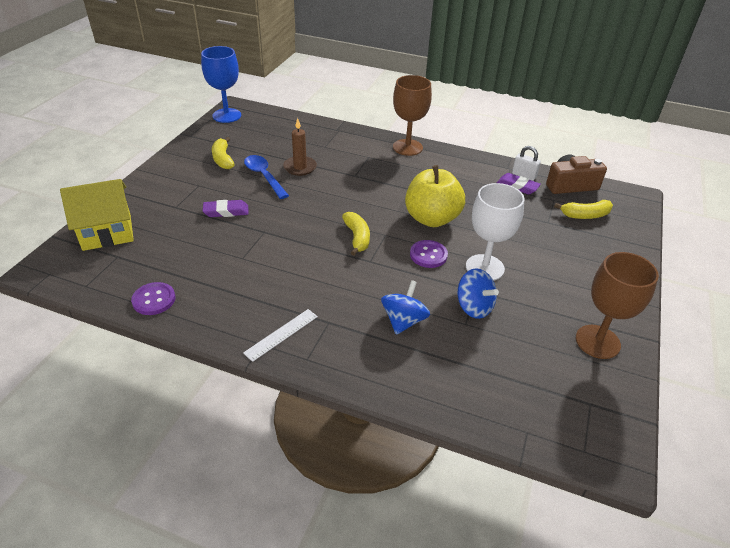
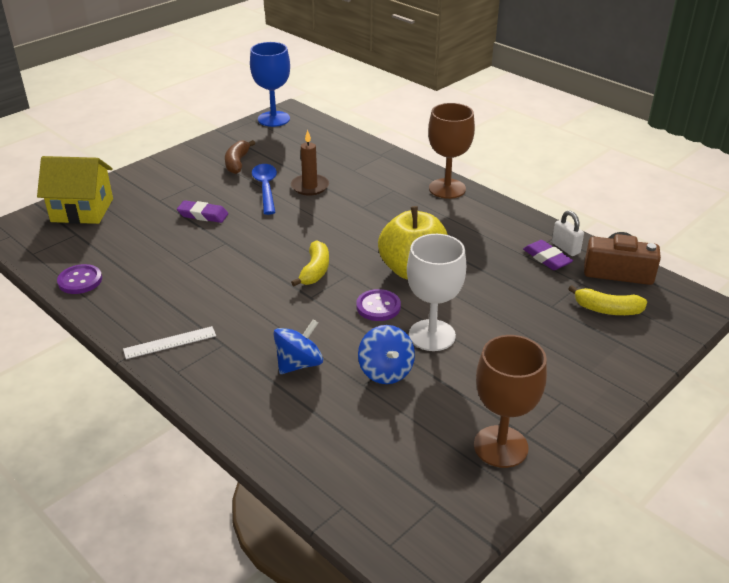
camera: 25 degrees right, 5 degrees down
yellow banana [212,137,235,169] -> brown banana [225,140,255,174]

